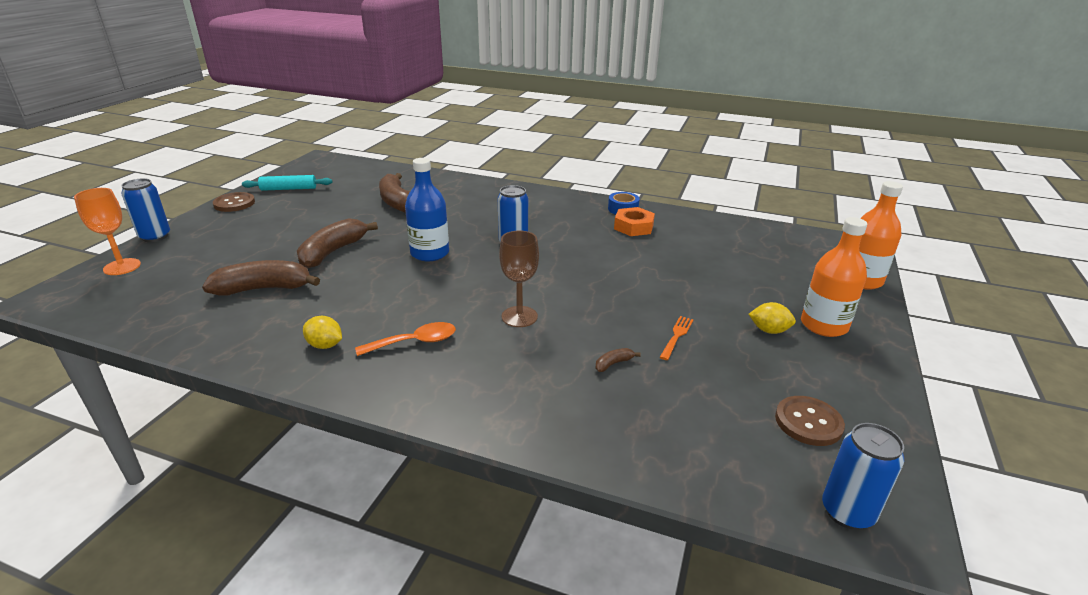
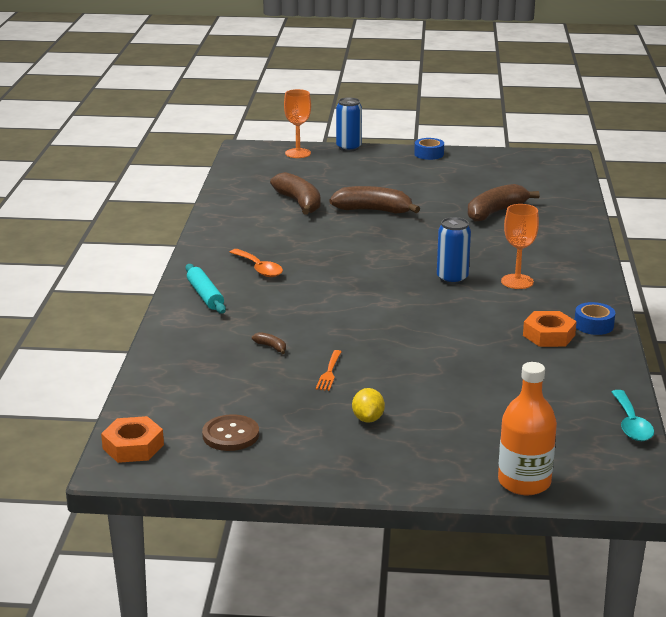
camera: 75 degrees right, 5 degrees down
brown button [213,192,255,212] -> blue tape [414,138,444,160]
turquoise rolling pin [242,175,332,191] -> turquoise rolling pin moved to [185,264,226,314]
yellow lemon [303,316,342,349] -> none
blue bottle [405,158,449,261] -> none
brown goblet [499,231,539,327] -> none
orange fork [660,316,694,360] -> orange fork turned 90 degrees clockwise [316,350,342,391]
orange bottle [801,217,867,337] -> none
blue can [822,423,904,530] -> orange nut [101,416,164,463]
none -> orange goblet [501,204,539,289]
none -> turquoise spoon [612,390,654,441]

